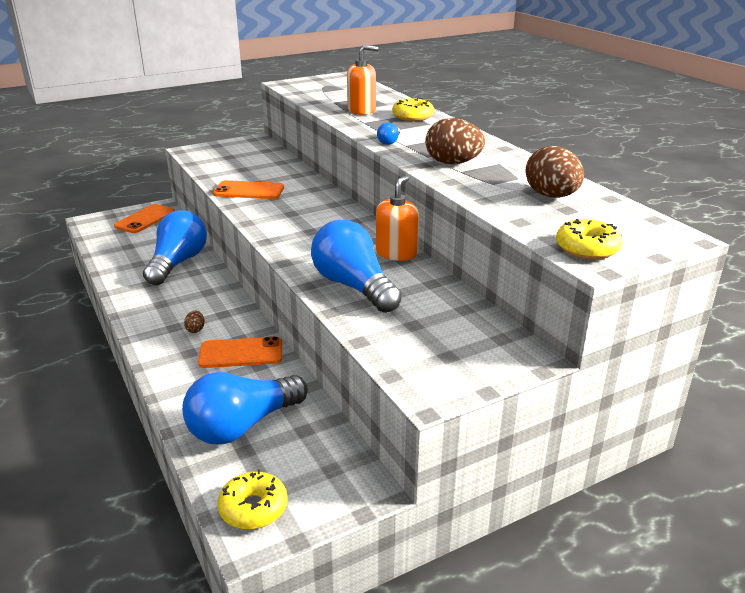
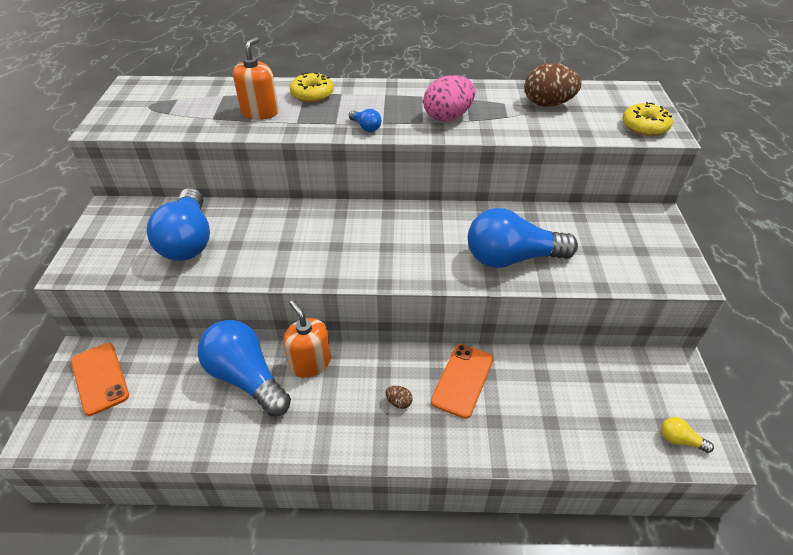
camera: 60 degrees left, 15 degrees up
blue light bulb [182,372,308,445] -> blue light bulb moved to [146,188,210,261]
orange phone [213,180,284,199] -> none
yellow donut [217,469,288,530] -> yellow light bulb [661,417,714,453]
orange soap dispenser [376,175,419,261] -> orange soap dispenser moved to [283,300,331,378]
brown egg [425,118,485,164] -> pink egg [423,75,476,122]

